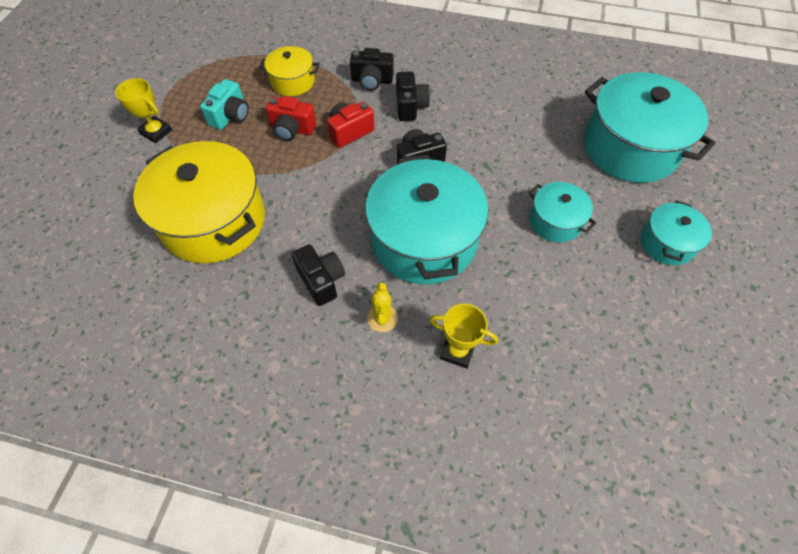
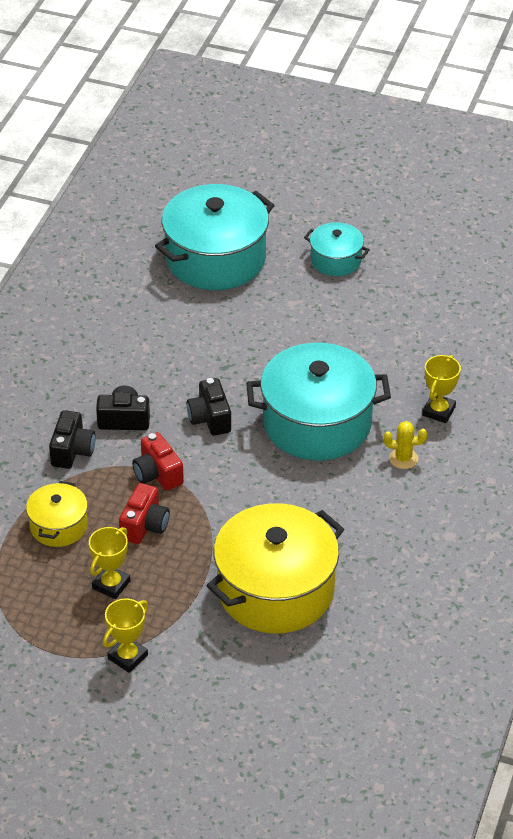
camera: 85 degrees left, 15 degrees down
turquoise camera [200,79,249,130] -> yellow trophy [89,527,131,599]
black camera [292,244,345,306] -> none
turquoise pot [529,182,596,243] -> none

